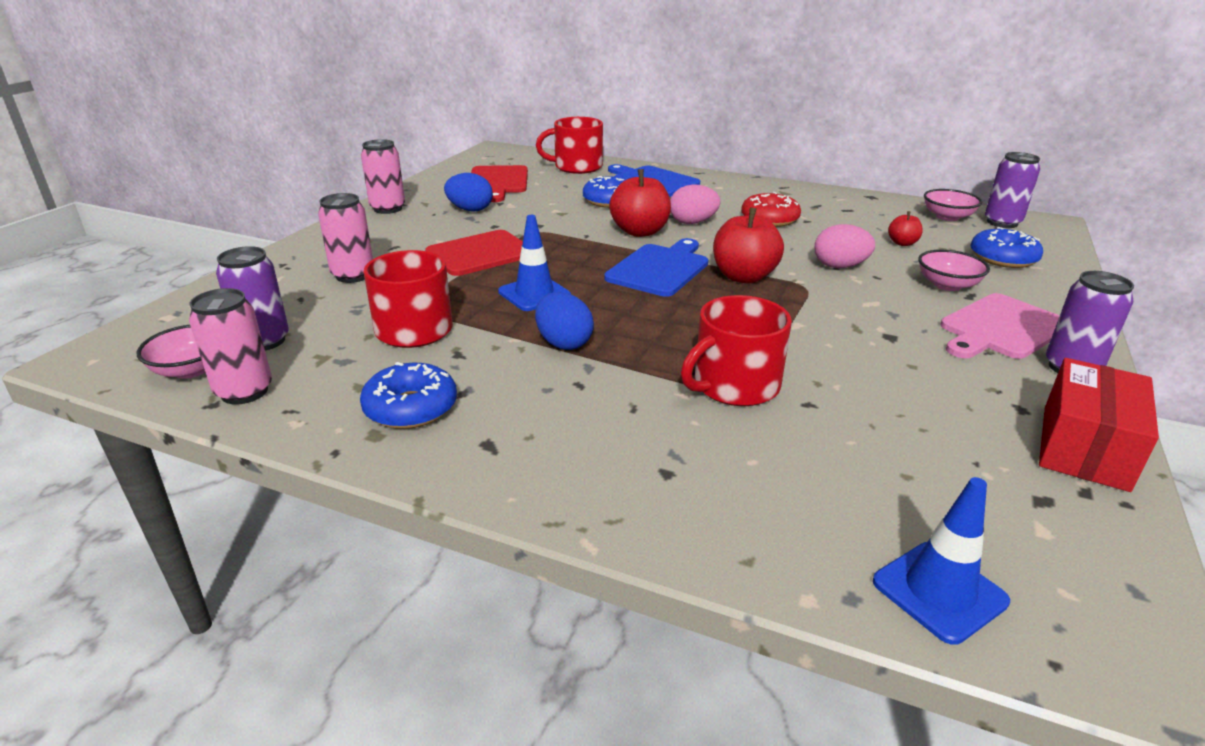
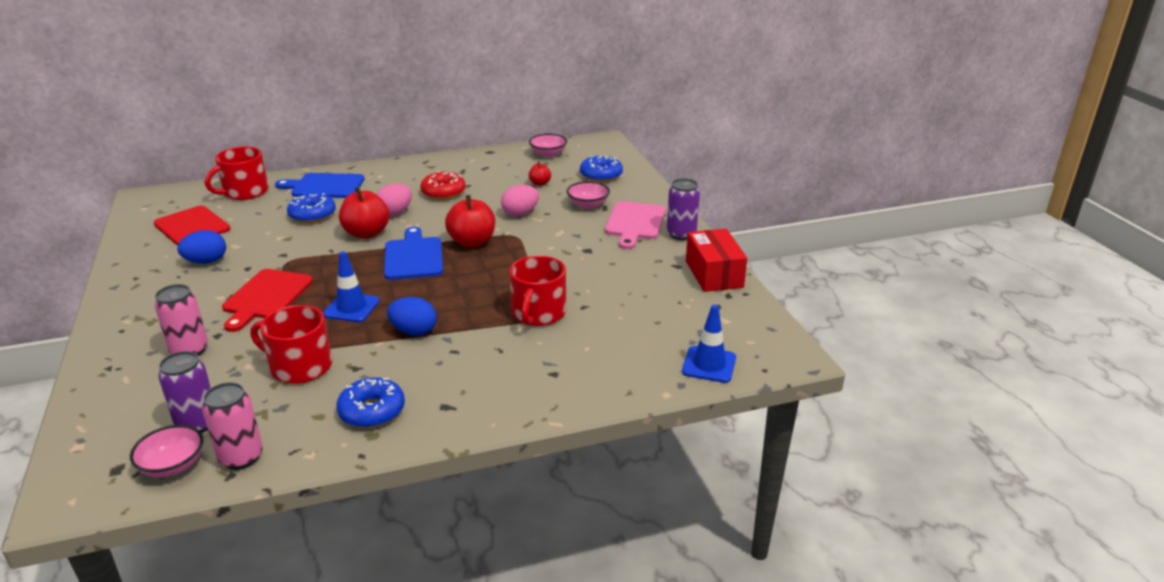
camera: 40 degrees left, 0 degrees up
pink can [361,139,405,214] -> none
purple can [985,152,1040,228] -> none

